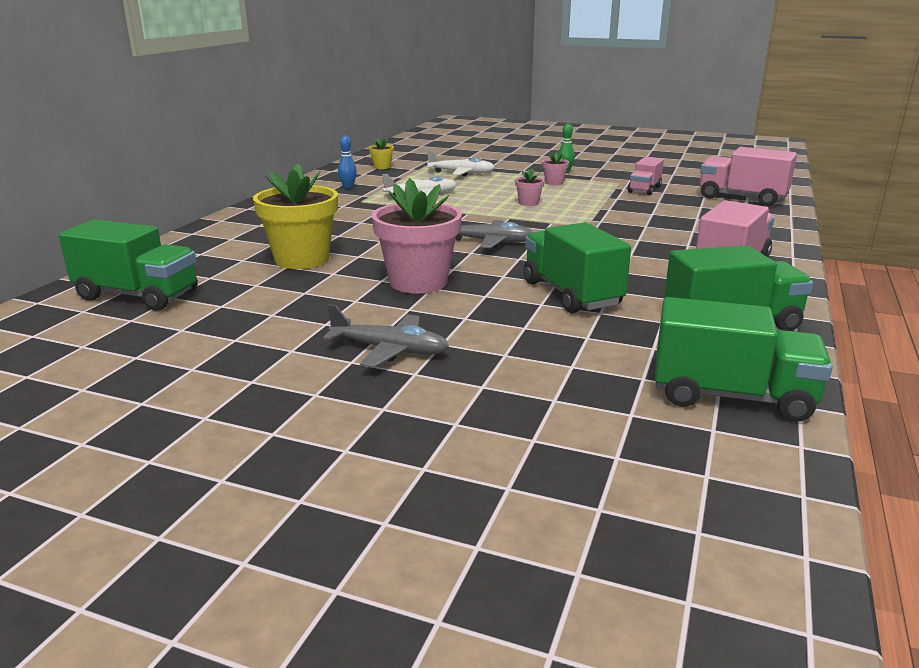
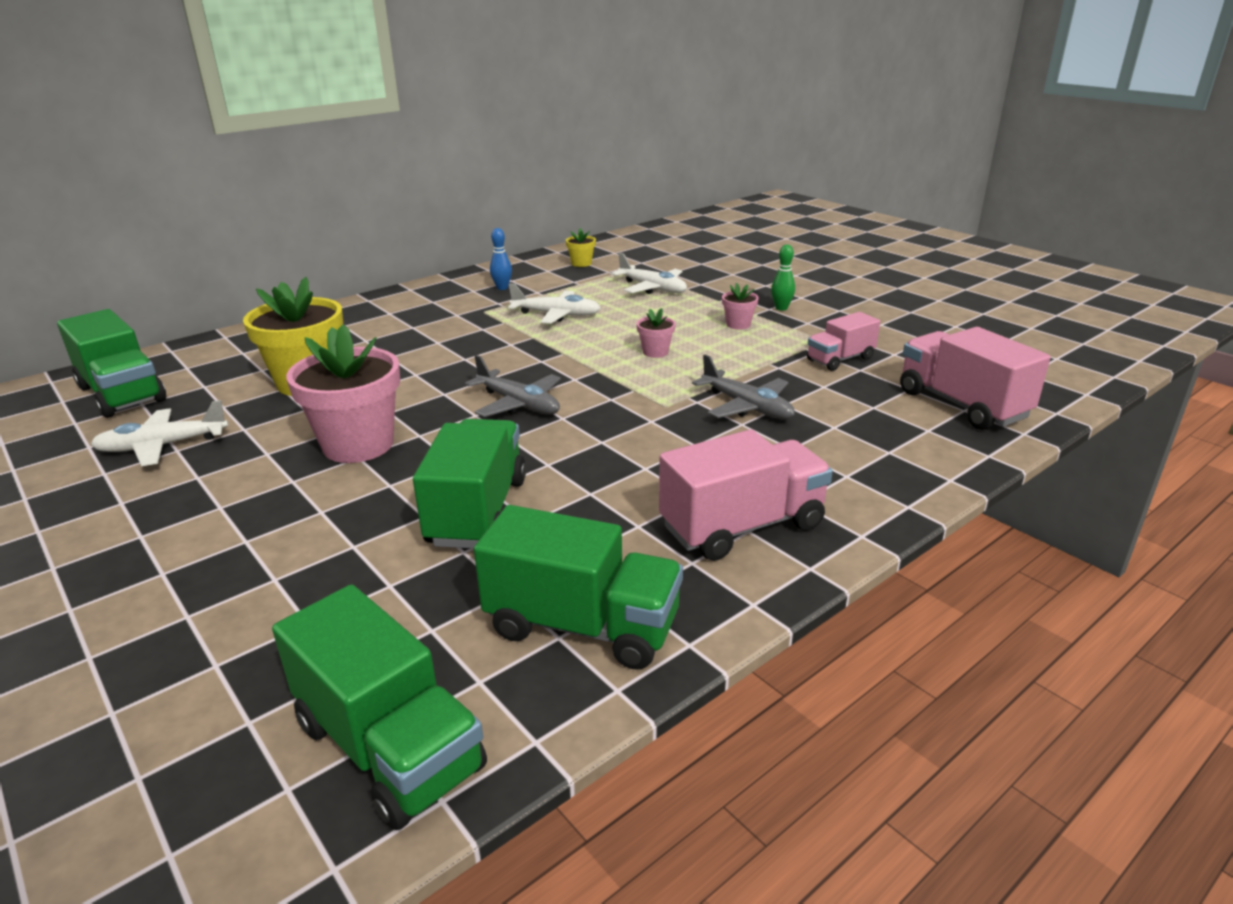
camera: 30 degrees right, 5 degrees up
grey plane [323,304,449,368] -> grey plane moved to [692,355,795,420]
none -> white plane [90,400,228,466]

